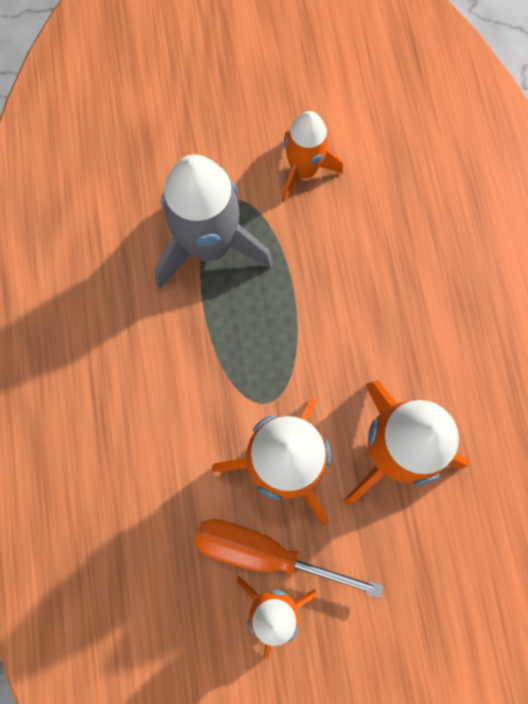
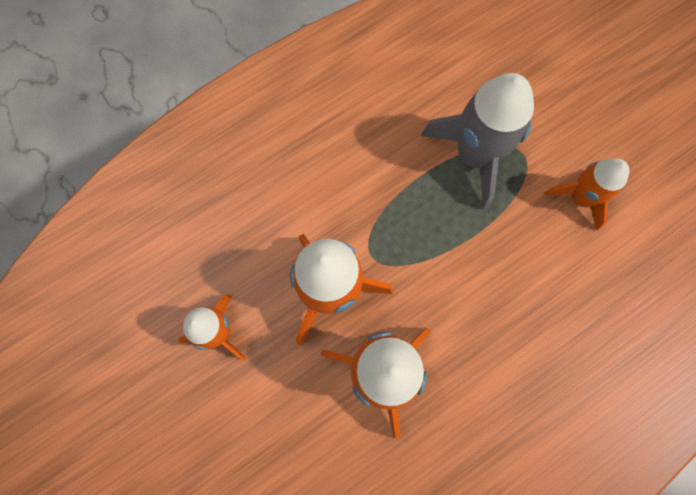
camera: 65 degrees right, 0 degrees up
orange screwdriver [194,519,384,598] -> none

